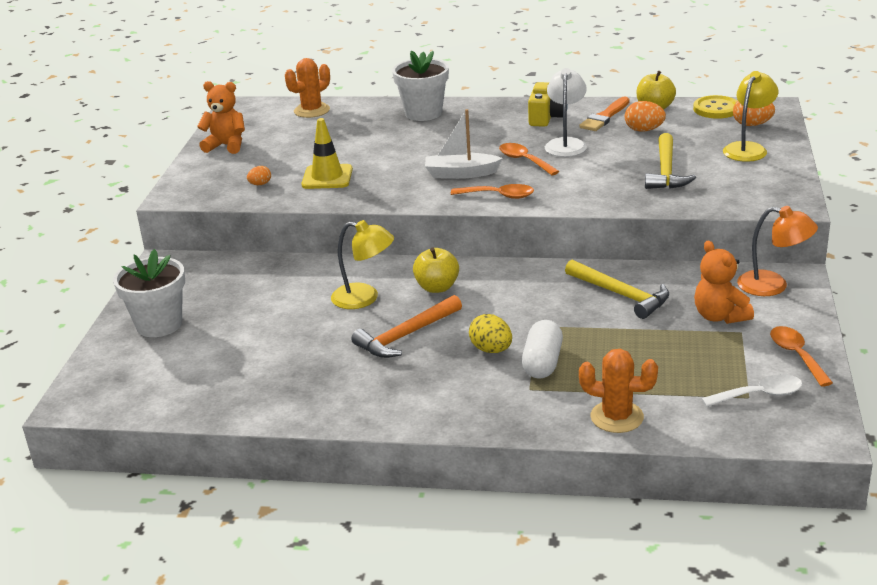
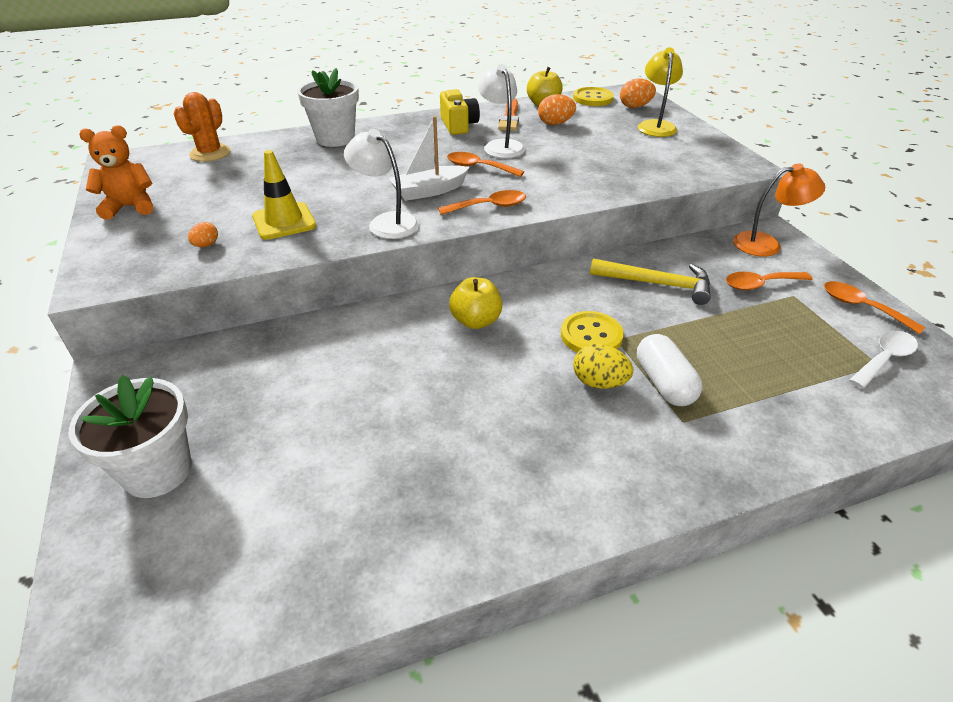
camera: 30 degrees left, 10 degrees up
yellow lamp [331,220,394,309] -> none
orange hammer [351,295,462,358] -> none
orange cactus [579,349,658,433] -> none
yellow hammer [645,133,696,189] -> none
orange teddy bear [694,241,754,324] -> orange spoon [726,272,812,290]
none -> white lamp [344,129,420,239]
none -> yellow button [561,311,624,353]

